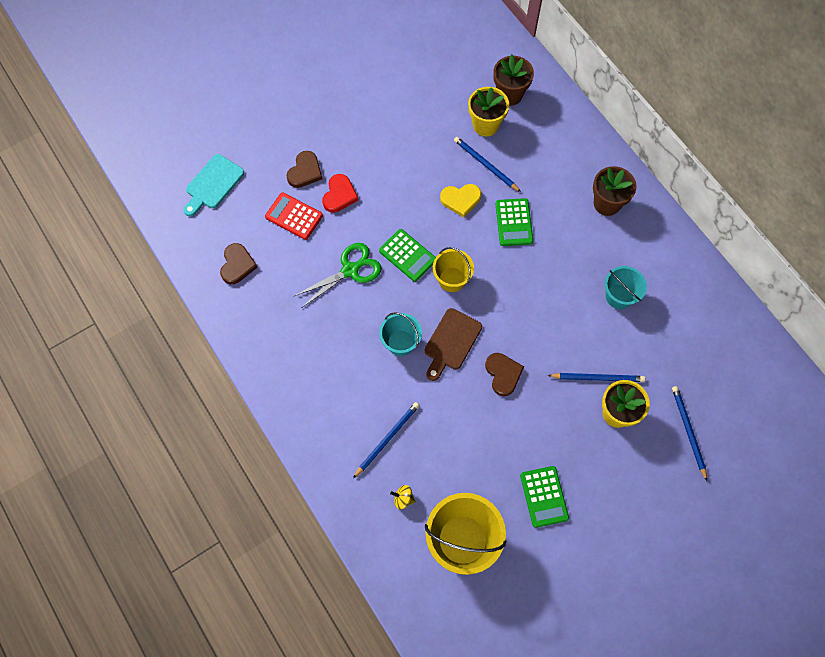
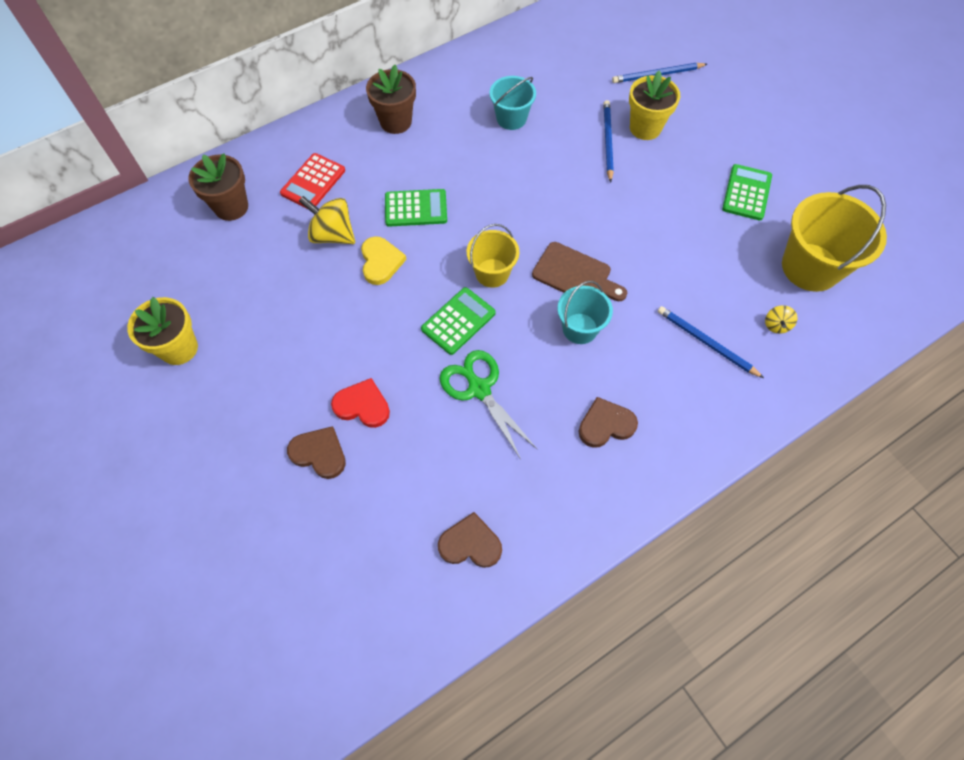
camera: 90 degrees left, 5 degrees down
turquoise cutting board [183,154,244,216] -> none
red calculator [265,192,323,240] -> red calculator moved to [280,153,345,208]
blue pencil [454,137,521,192] -> yellow spinning top [299,196,355,244]
yellow flower pot [468,87,509,136] -> yellow flower pot moved to [127,297,198,365]
brown heart [485,353,524,396] -> brown heart moved to [578,397,638,448]
green calculator [520,466,569,528] -> green calculator turned 60 degrees counterclockwise [722,164,772,220]

